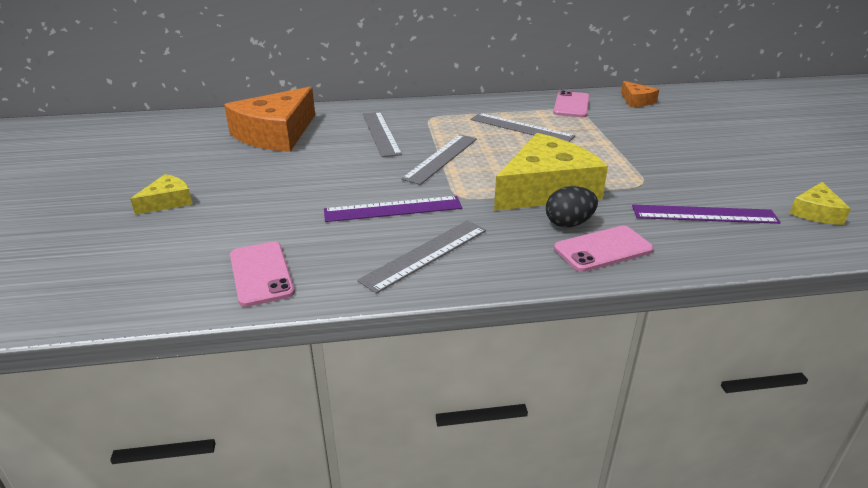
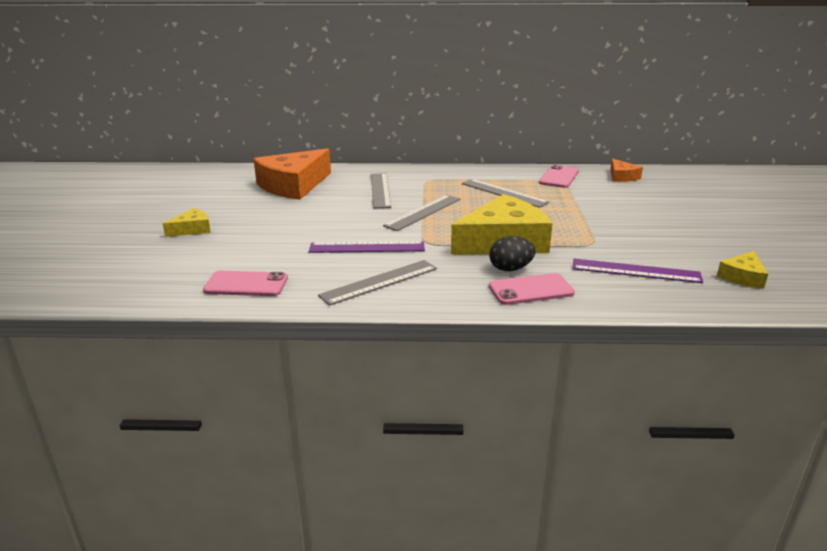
camera: 10 degrees right, 5 degrees down
pink phone [230,242,295,307] -> pink phone turned 75 degrees counterclockwise [203,271,288,296]

